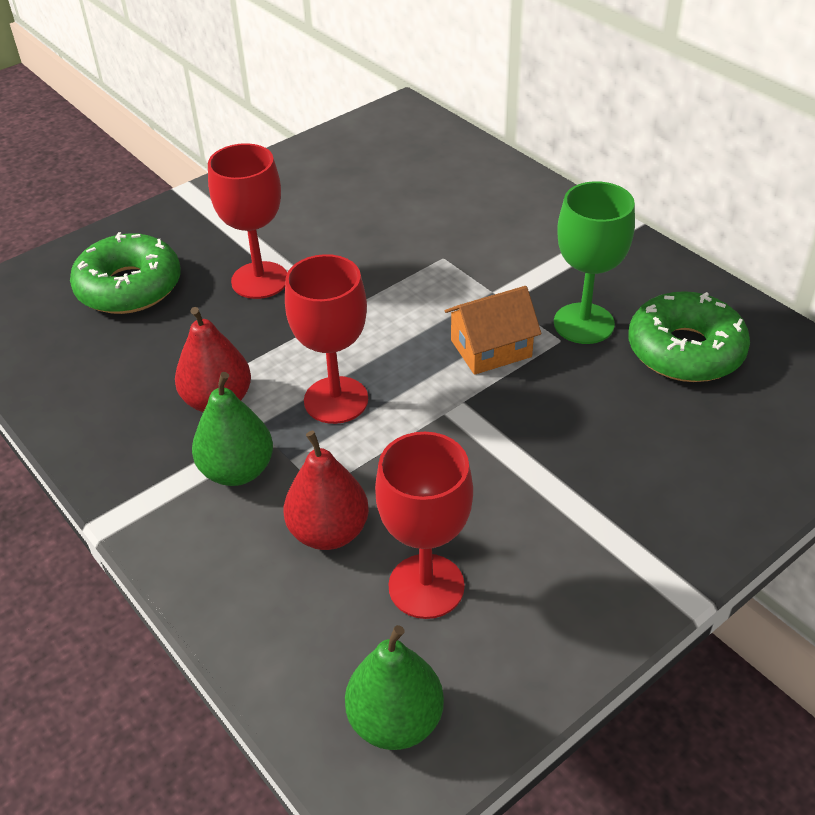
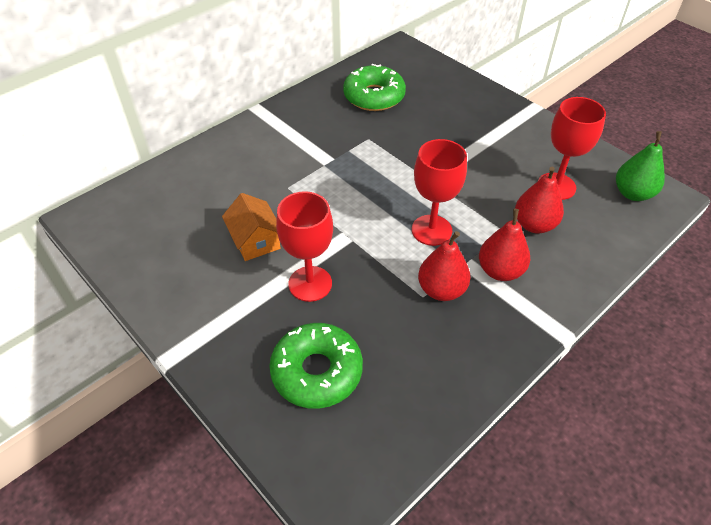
camera: 95 degrees left, 5 degrees up
green pear [192,372,273,486] -> red pear [479,209,530,281]
orange house [445,286,541,375] -> orange house moved to [222,193,281,261]
green goblet [554,181,635,344] -> none

